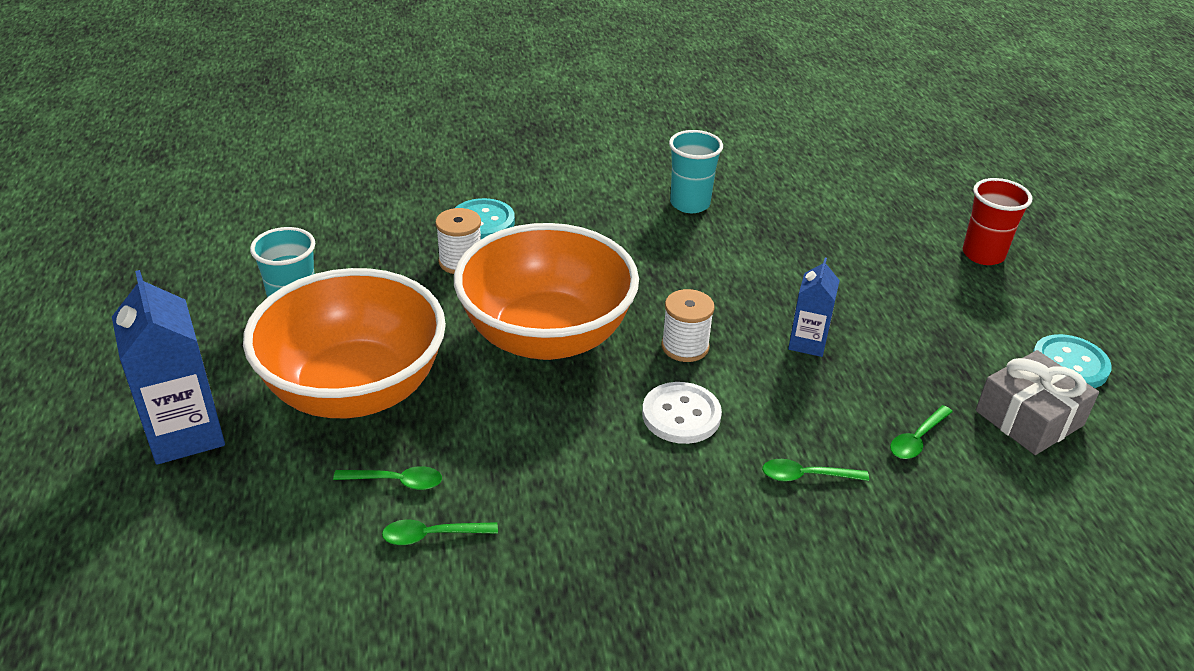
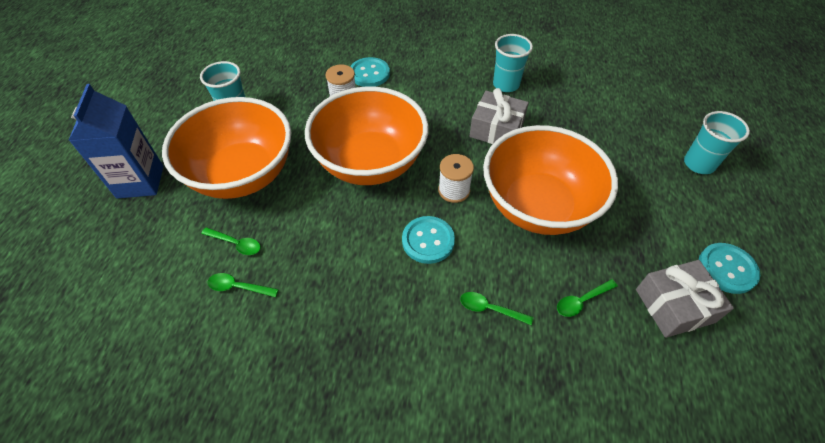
camera: 20 degrees right, 15 degrees up
white button [642,382,722,444] -> turquoise button [402,216,455,264]
blue carton [788,258,840,357] -> orange bowl [483,125,618,235]
red cup [962,178,1033,265] -> turquoise cup [684,111,750,174]
none -> grey gift [469,88,529,144]

